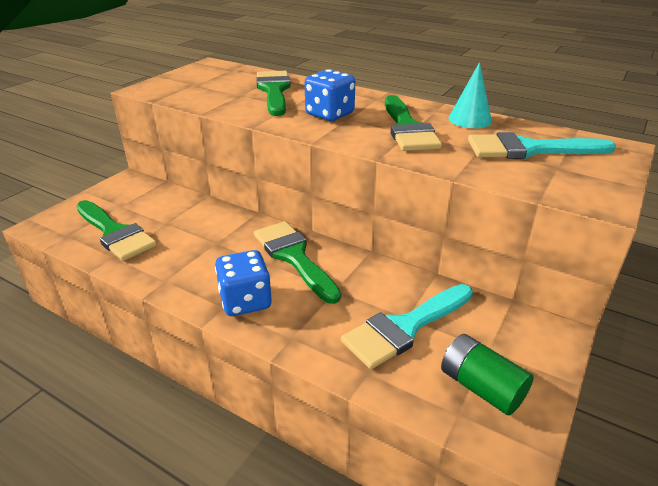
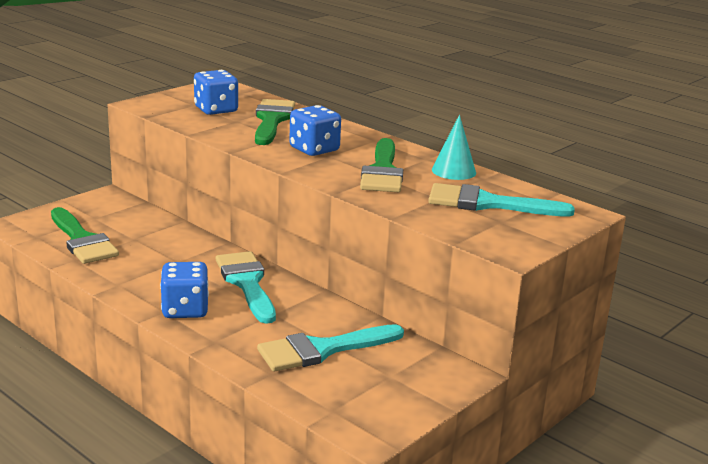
camera: 10 degrees right, 10 degrees down
green brush [254,221,341,304] -> turquoise brush [216,251,276,324]
green battery [441,334,534,416] -> none
none -> blue dice [194,70,238,115]

